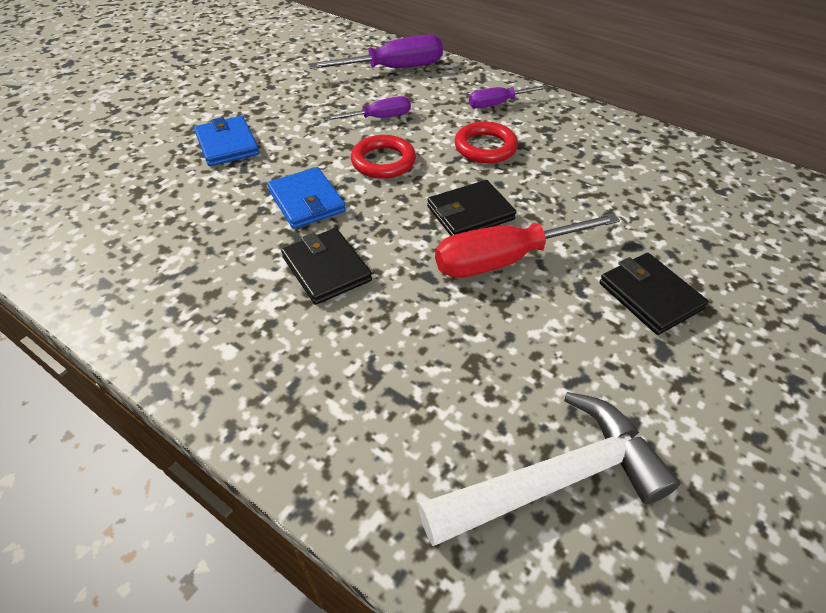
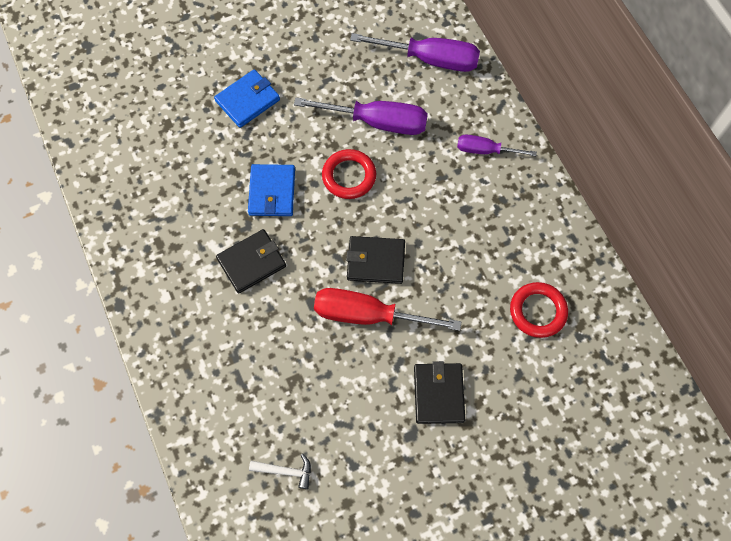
camera: 30 degrees right, 20 degrees up
blue wallet [194,116,259,166] -> blue wallet turned 45 degrees clockwise [214,69,280,128]
black wallet [281,228,372,305] -> black wallet turned 60 degrees clockwise [216,229,286,294]
purple screwdriver [324,96,411,121] -> purple screwdriver [294,97,428,135], size x1.71
white hammer [418,392,680,546] -> white hammer [249,454,311,489], size x0.44
red ring [454,121,518,163] -> red ring moved to [510,282,568,338]

